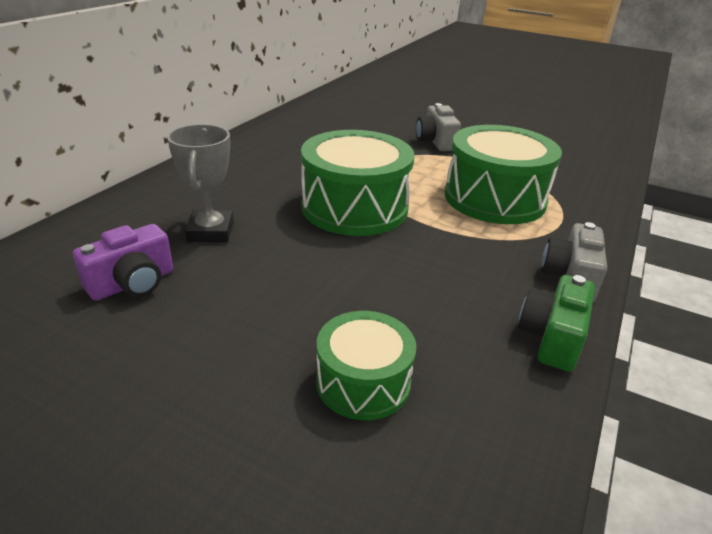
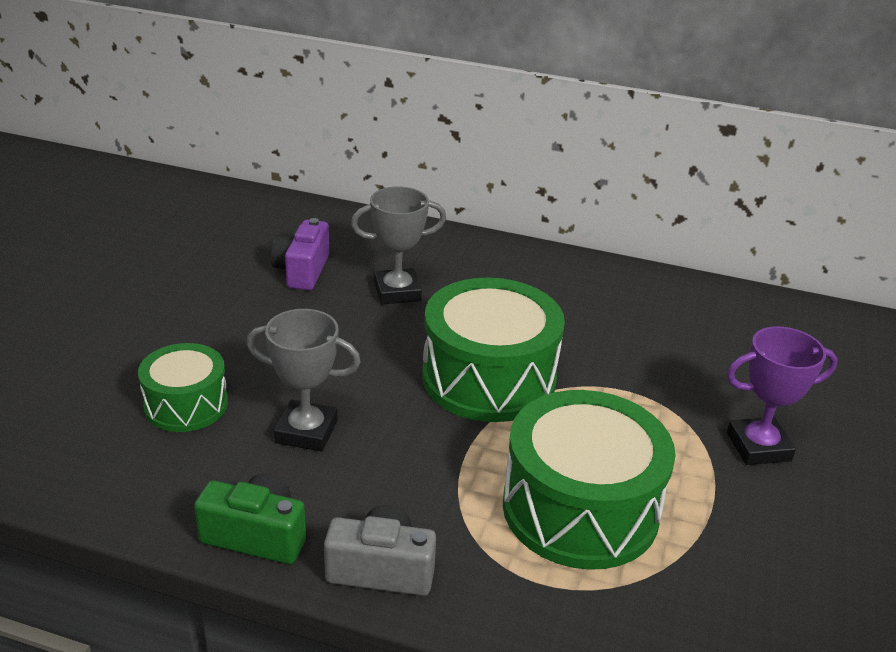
camera: 80 degrees right, 0 degrees up
purple camera [73,224,173,301] -> purple camera turned 60 degrees clockwise [271,218,329,290]
grey camera [416,103,461,151] -> purple trophy [727,326,838,465]
none -> grey trophy [246,309,361,452]

